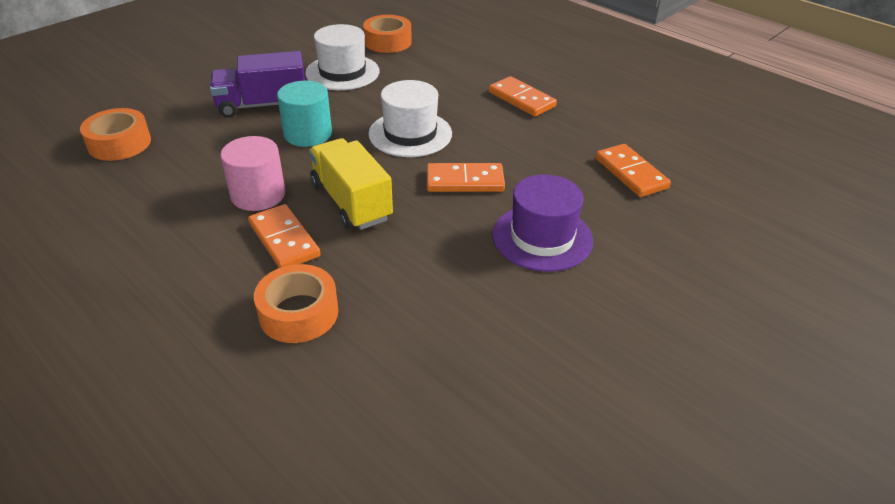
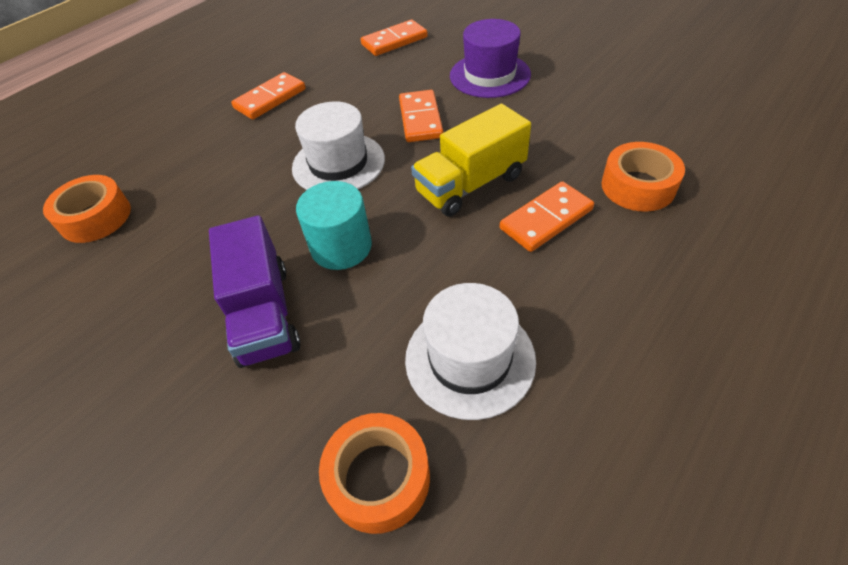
camera: 90 degrees left, 10 degrees up
pink cylinder [220,136,285,211] -> none
white hat [305,24,379,90] -> white hat moved to [405,283,536,420]

